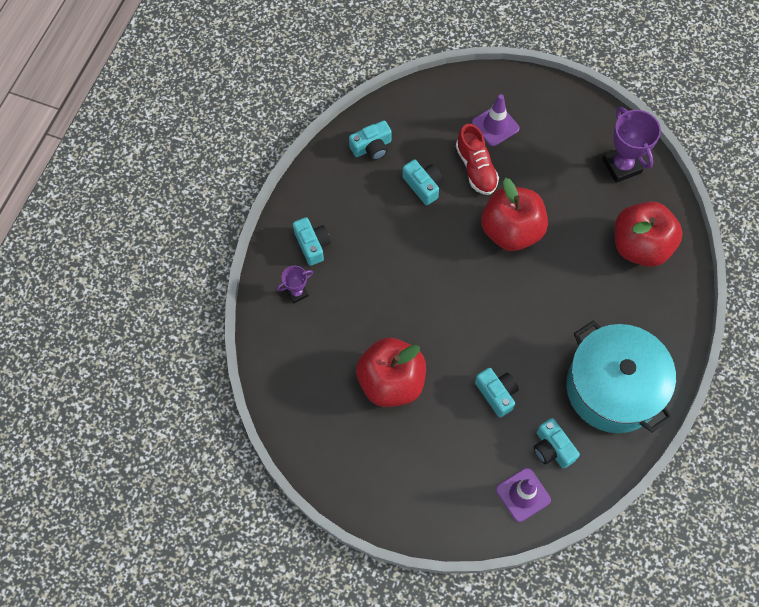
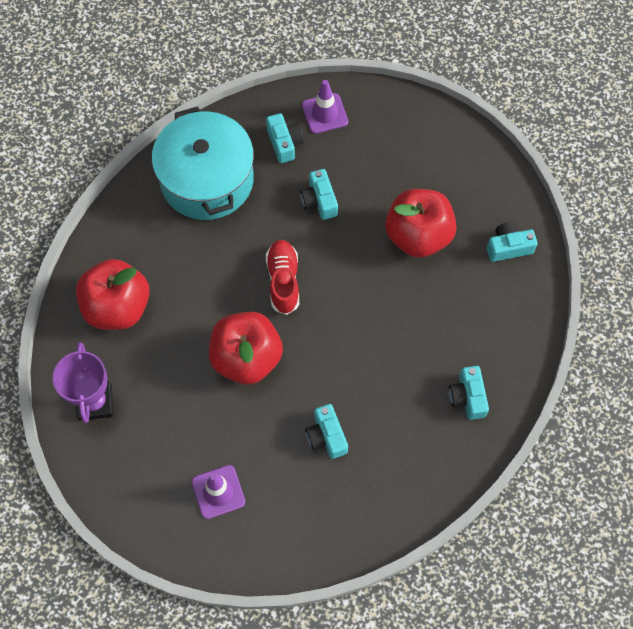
camera: 165 degrees left, 0 degrees up
purple trophy [277,266,313,304] -> none
turquoise camera [349,120,392,160] -> turquoise camera moved to [487,222,538,262]
red shoe [456,124,499,195] -> red shoe moved to [266,240,299,315]

